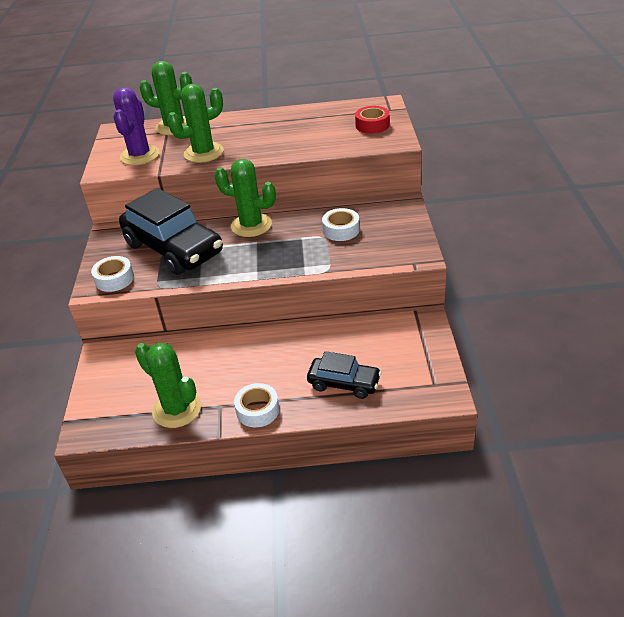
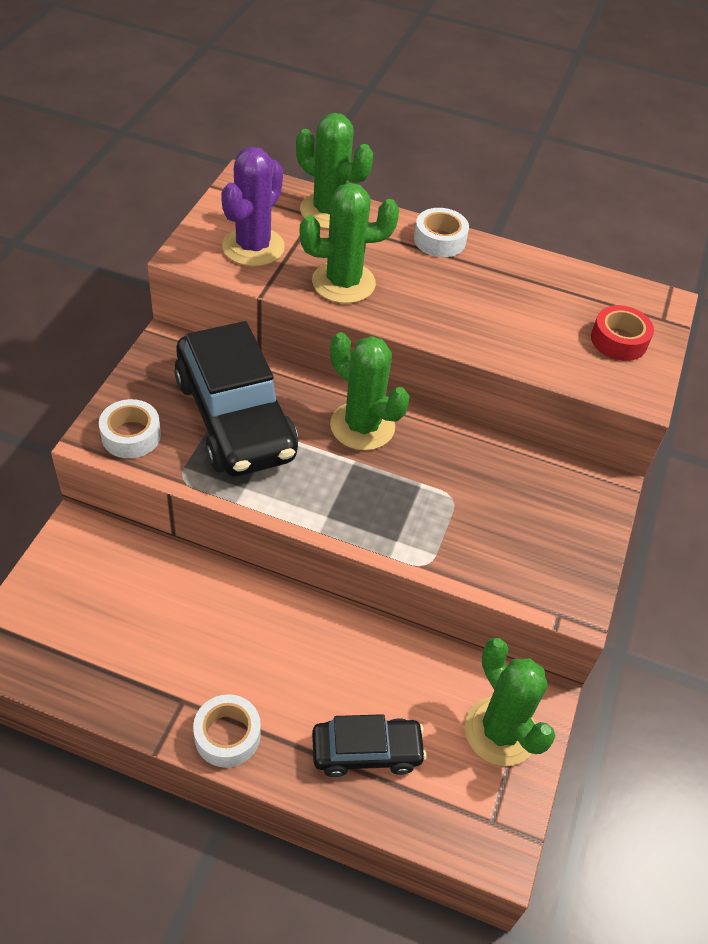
camera: 15 degrees right, 10 degrees up
green cactus [135,343,201,428] -> green cactus moved to [465,638,555,766]
black car [307,351,382,399] -> black car turned 45 degrees counterclockwise [312,714,427,777]
white tape [322,208,360,241] -> white tape moved to [414,208,469,257]

